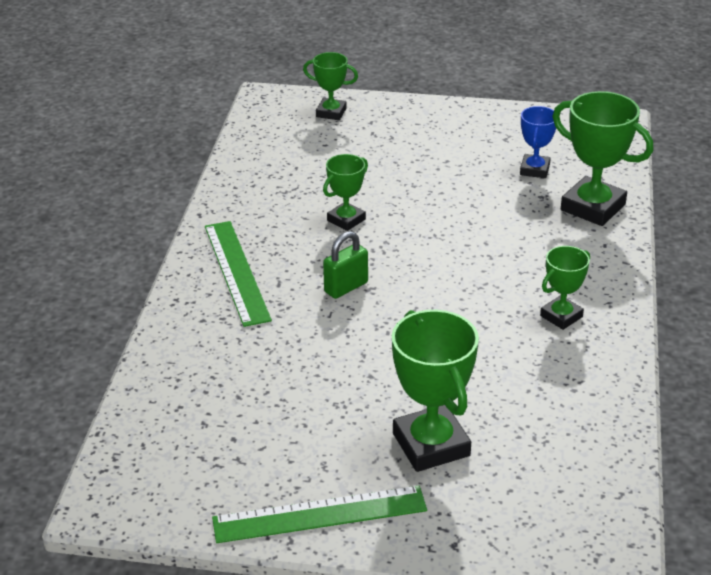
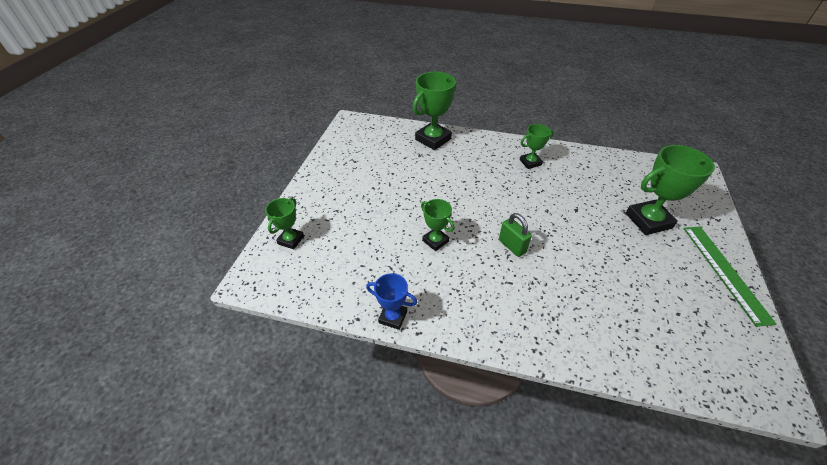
camera: 85 degrees left, 10 degrees up
green ruler [205,221,272,327] -> none
blue trophy [520,106,556,178] -> blue trophy moved to [366,273,417,330]
green trophy [540,246,590,330] -> green trophy turned 75 degrees counterclockwise [520,124,554,169]

